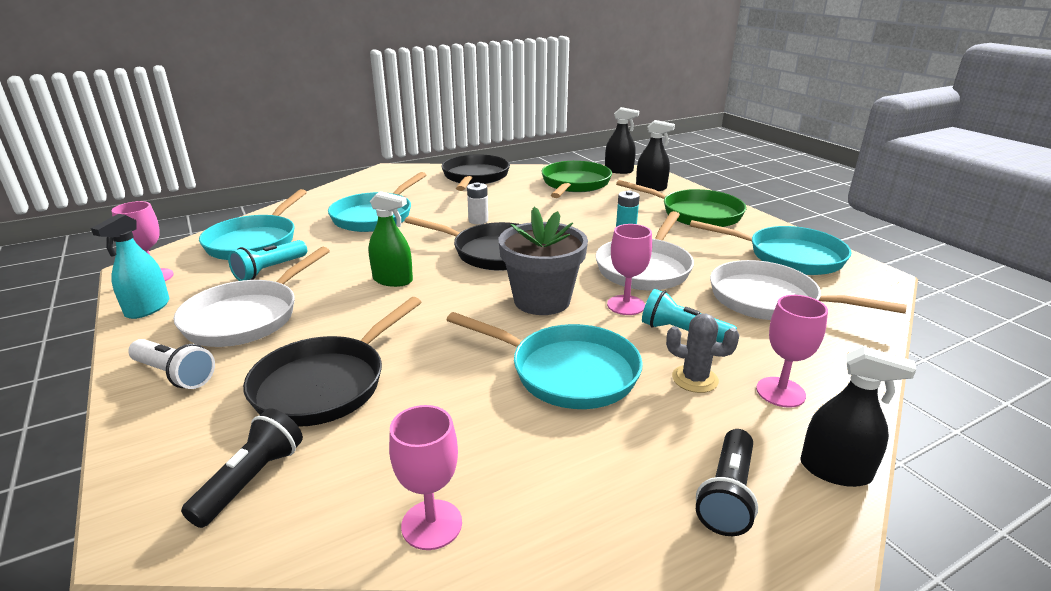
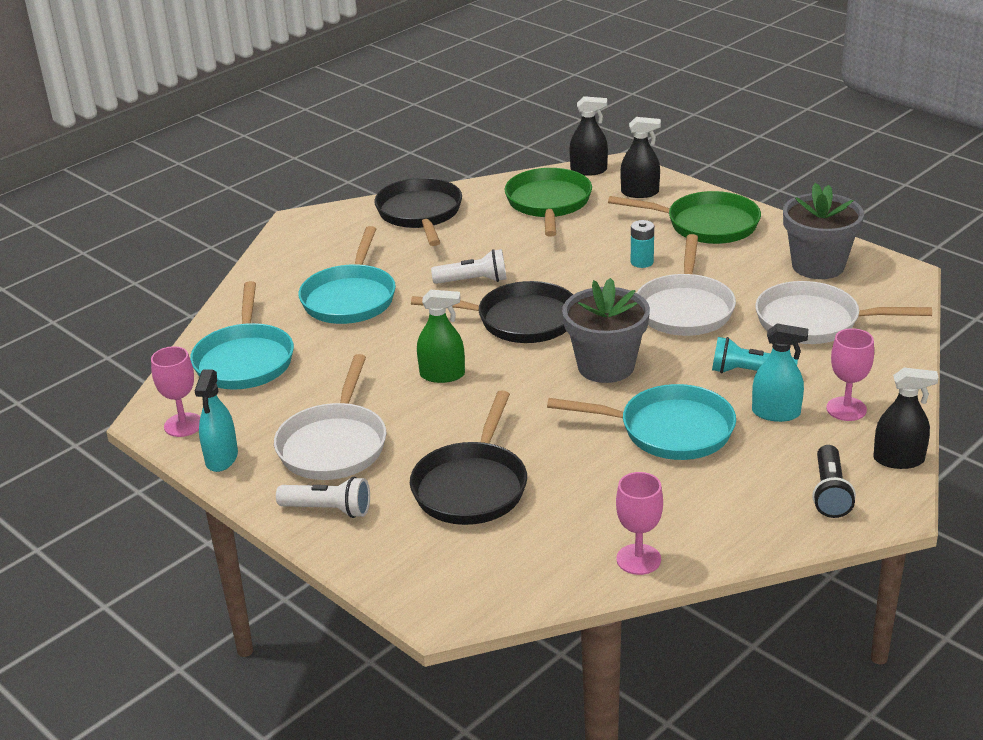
camera: 15 degrees left, 5 degrees up
black flashlight [181,409,303,528] -> none
turquoise flashlight [228,240,307,281] -> none
white battery [467,182,488,224] -> white flashlight [431,249,507,284]
pink goblet [607,224,652,315] -> none
grey cactus [666,314,739,393] -> turquoise spray bottle [752,324,808,422]
turquoise pan [690,220,852,275] -> grey flower pot [783,183,864,279]

